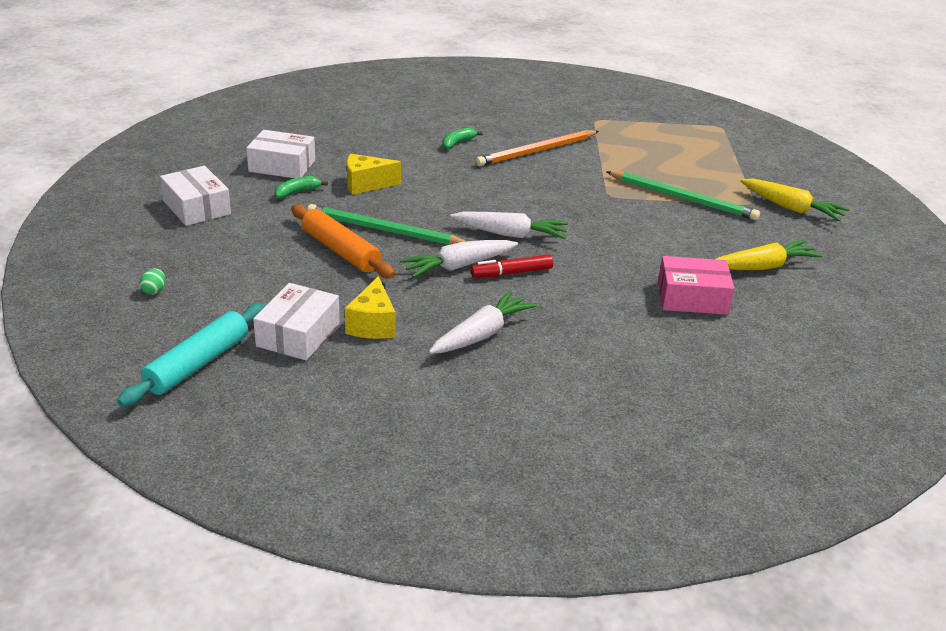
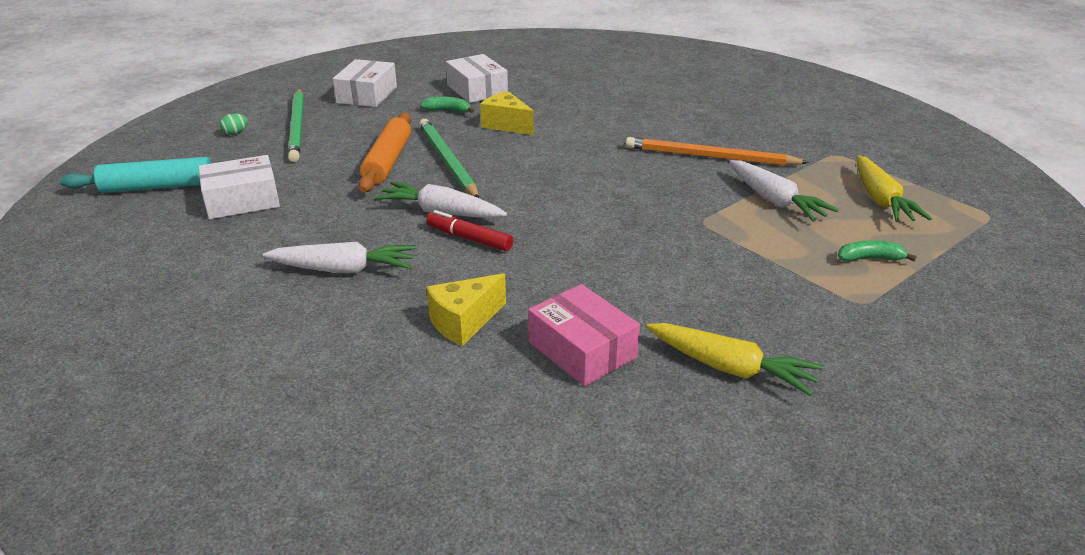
camera: 50 degrees right, 0 degrees up
yellow cheese [345,276,395,339] -> yellow cheese moved to [426,273,506,346]
green banana [442,128,483,150] -> green banana moved to [838,240,917,262]
white carrot [450,212,568,239] -> white carrot moved to [729,160,839,222]
green pencil [606,171,760,220] -> green pencil moved to [288,89,304,162]
yellow carrot [740,179,850,221] -> yellow carrot moved to [857,155,932,222]

